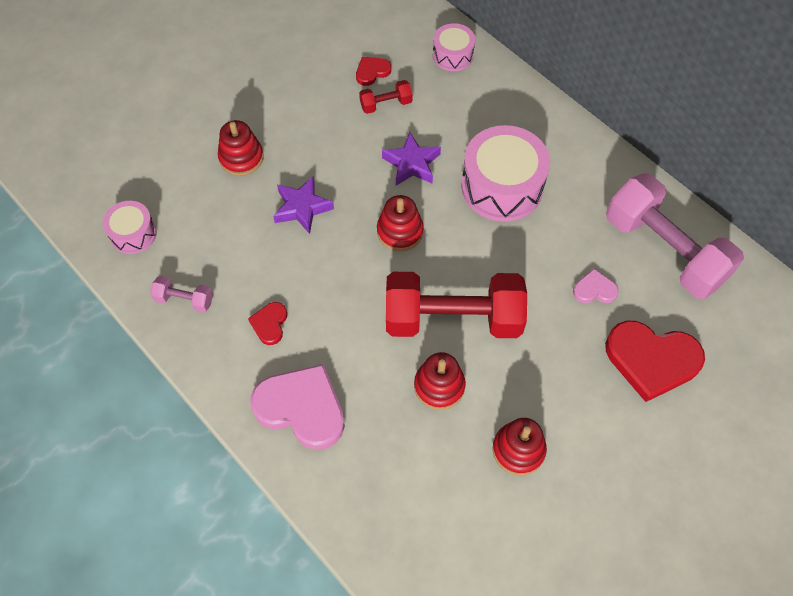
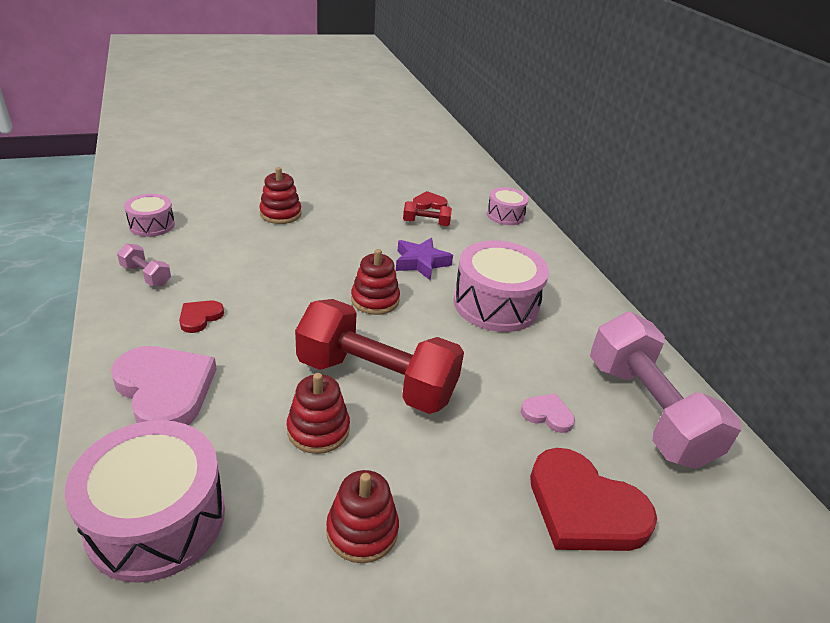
camera: 20 degrees right, 25 degrees down
purple star [273,176,334,234] -> none
none -> pink drum [65,420,225,583]

